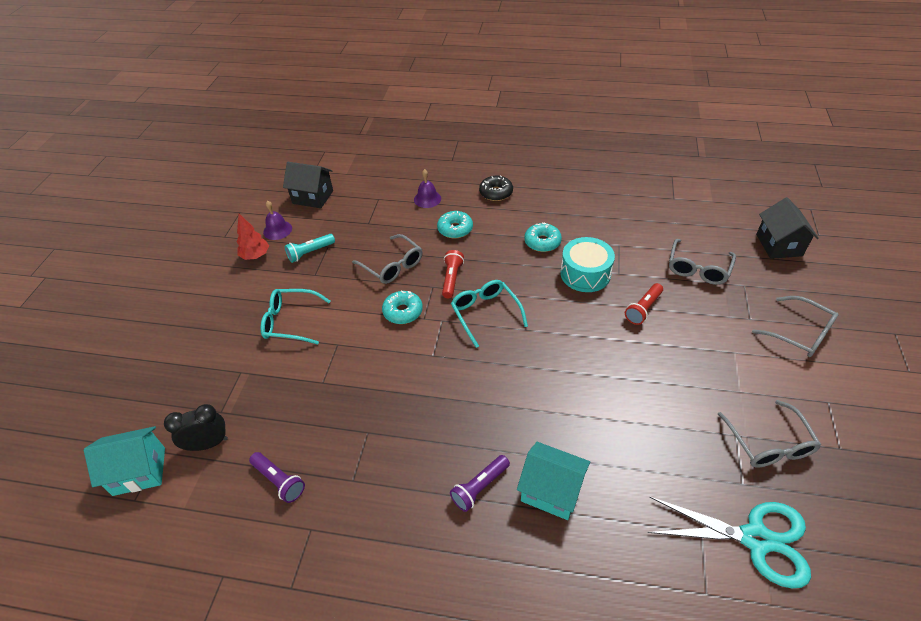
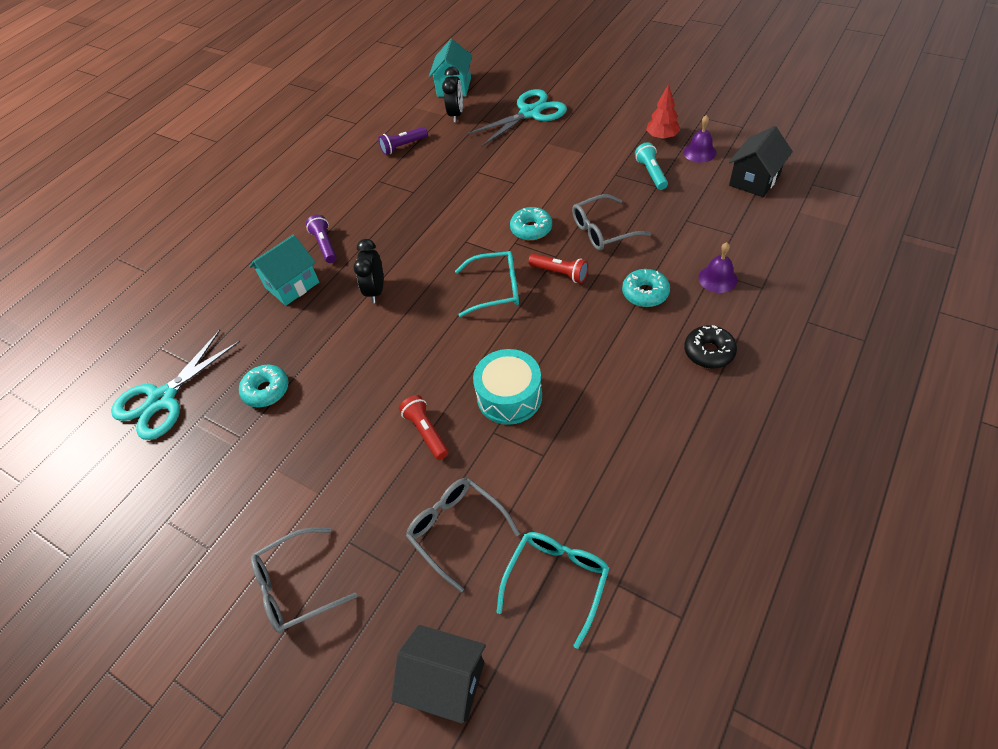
camera: 115 degrees right, 5 degrees up
turquoise glasses [261,289,330,344] -> turquoise glasses moved to [497,532,609,649]
turquoise donut [524,222,562,252] -> turquoise donut moved to [239,365,289,408]
grey glasses [718,400,821,467] -> none
none -> black clock [353,239,383,303]
none -> turquoise scissors [467,89,567,147]

